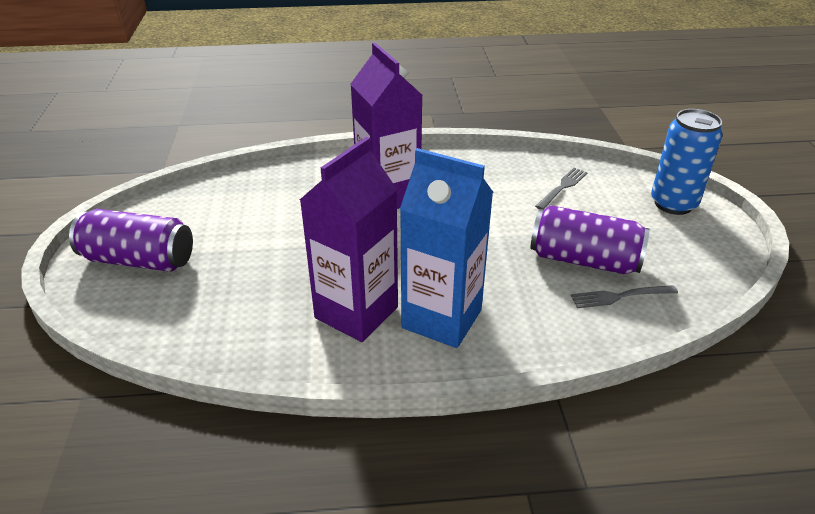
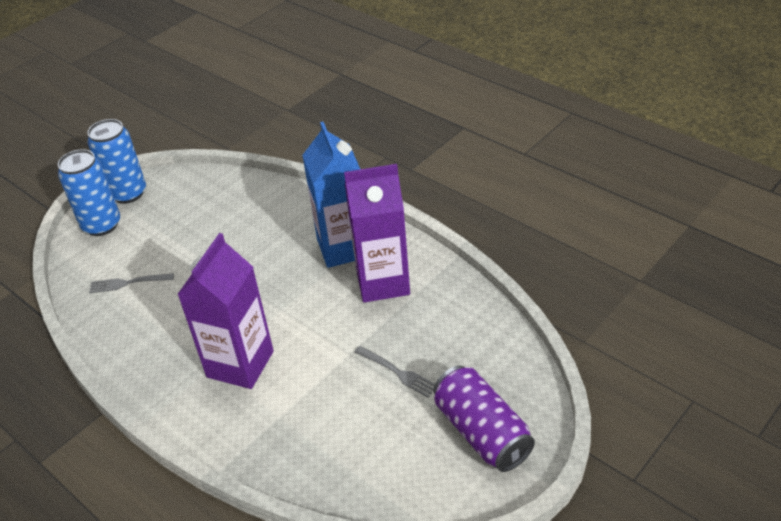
camera: 130 degrees left, 5 degrees up
purple can [530,205,650,274] -> none
grey fork [571,285,678,308] -> grey fork moved to [355,346,435,398]
none -> blue can [88,119,146,204]

